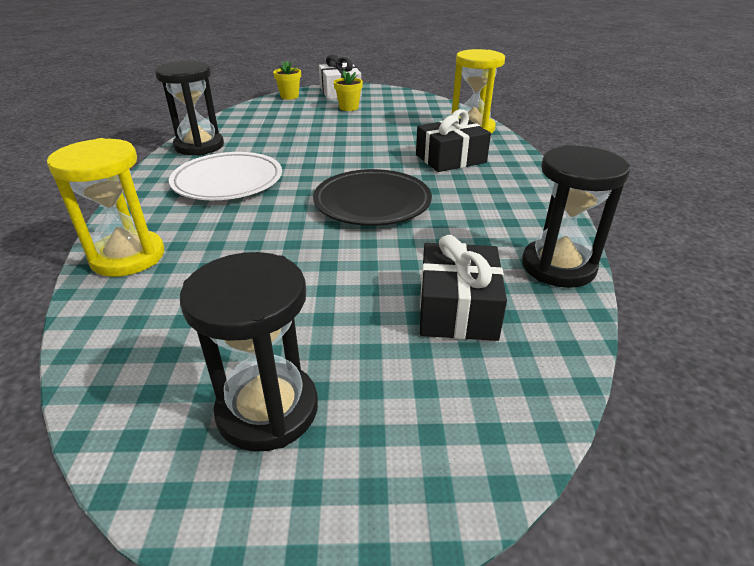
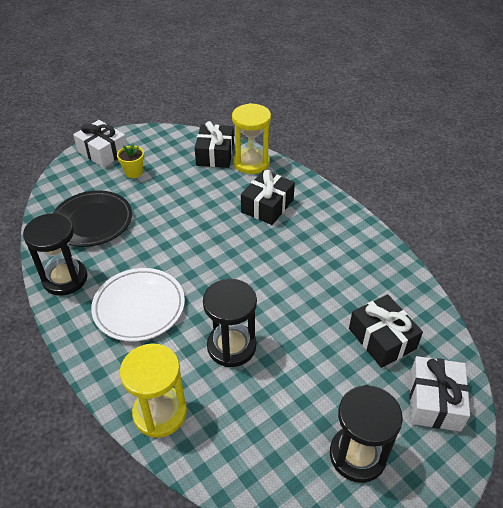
camera: 35 degrees left, 10 degrees up
yellow flower pot [273,60,301,99] -> none
black plate [313,169,432,226] -> black plate moved to [53,190,132,247]
black hourglass [522,145,630,288] -> black hourglass moved to [203,279,257,367]
none -> black gift [195,121,234,168]
none -> white gift [409,356,470,432]

